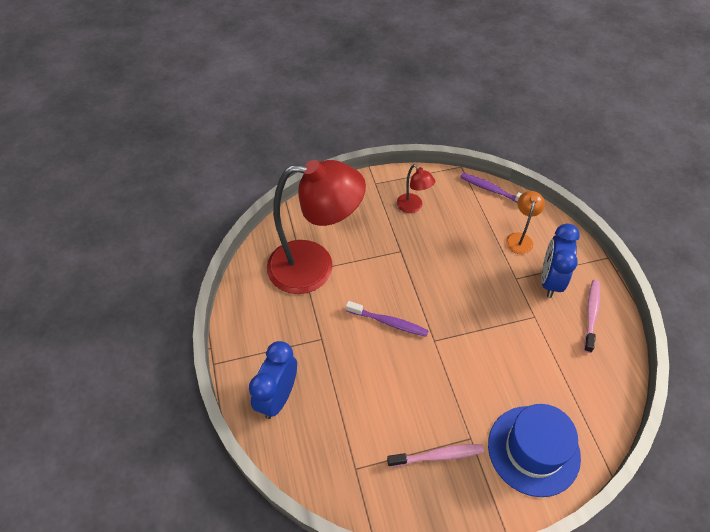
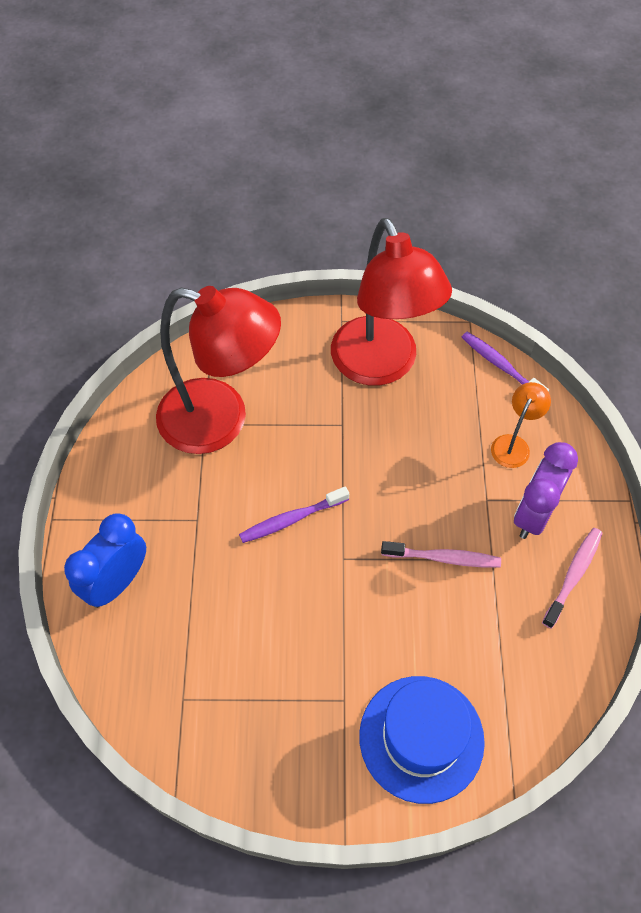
camera: 15 degrees right, 5 degrees up
purple toothbrush [346,301,429,337] -> purple toothbrush turned 120 degrees clockwise [239,487,349,543]
pink toothbrush [387,444,484,467] -> pink toothbrush moved to [381,541,501,568]
red lamp [397,164,435,213] -> red lamp [331,218,452,386], size x2.36
blue clock [541,223,580,298] -> purple clock [514,442,578,539]

